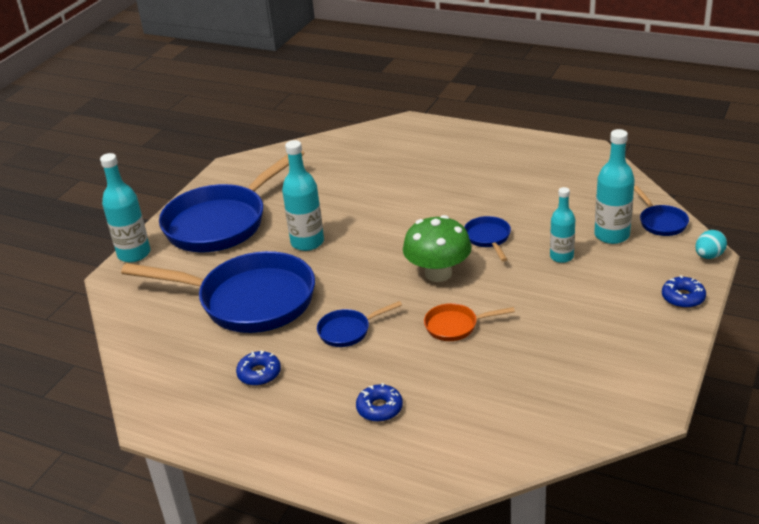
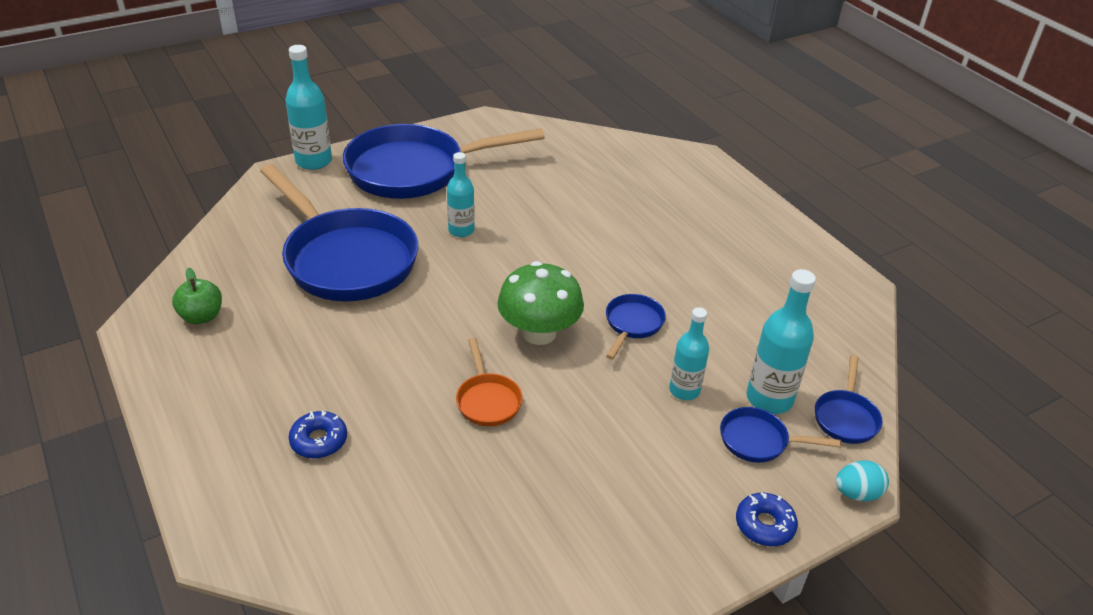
camera: 30 degrees right, 5 degrees up
blue donut [236,350,281,386] -> none
turquoise bottle [282,140,324,251] -> turquoise bottle [447,152,475,237], size x0.66
blue pan [317,301,402,347] -> blue pan moved to [720,407,842,463]
orange pan [424,303,515,341] -> orange pan turned 135 degrees counterclockwise [456,338,523,426]
none -> green apple [172,267,222,324]

